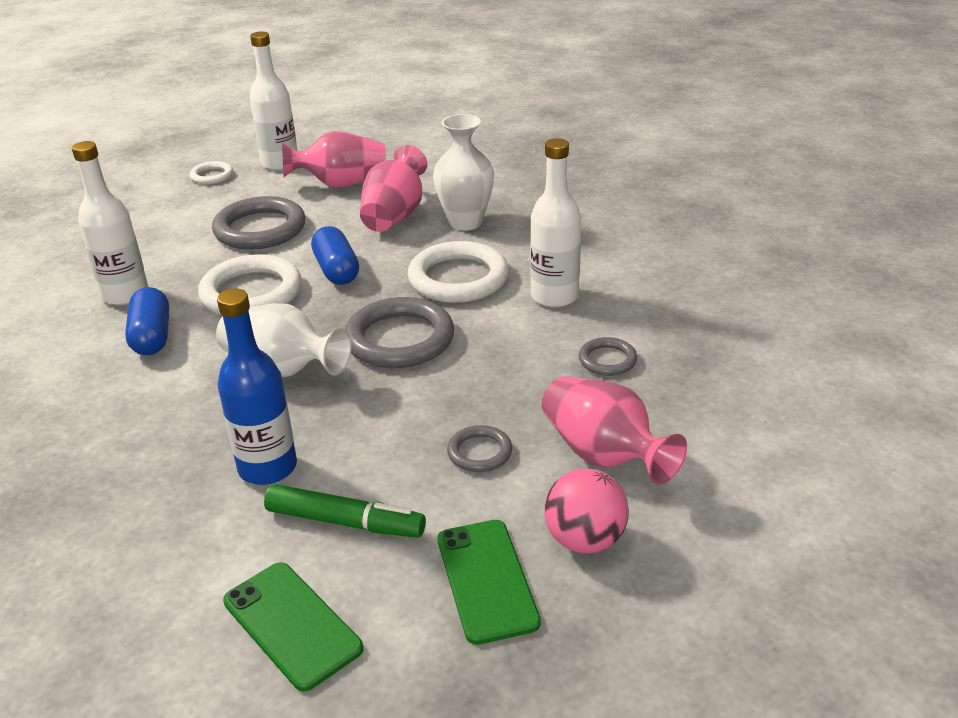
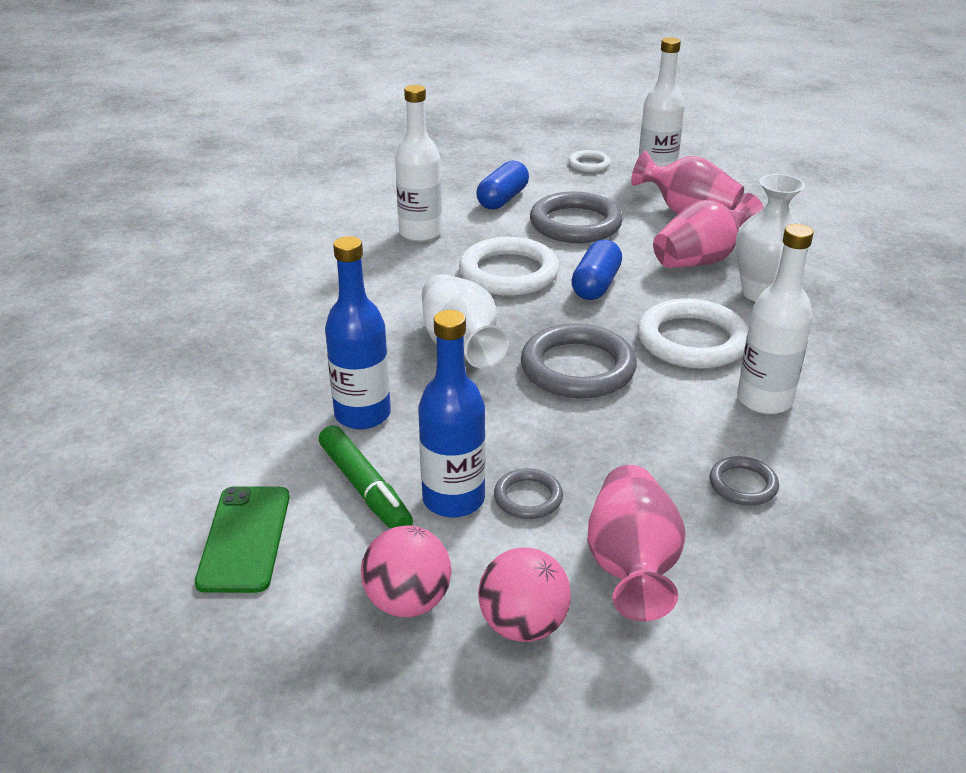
camera: 40 degrees right, 0 degrees up
blue capsule [125,287,169,355] -> blue capsule moved to [476,161,529,210]
green phone [437,520,541,645] -> pink ball [361,526,451,617]
none -> blue bottle [418,310,486,518]

